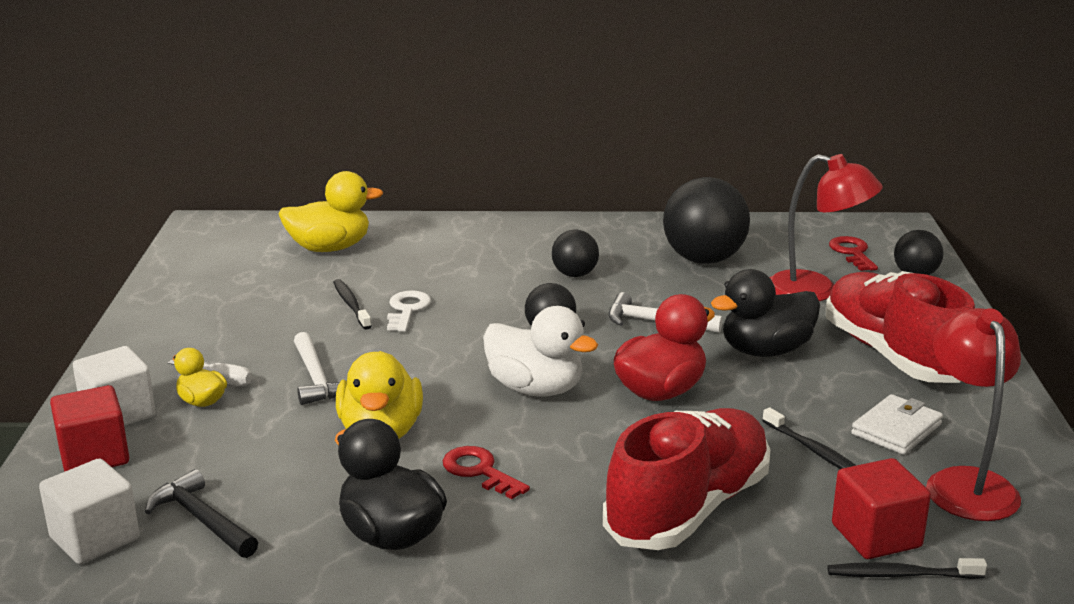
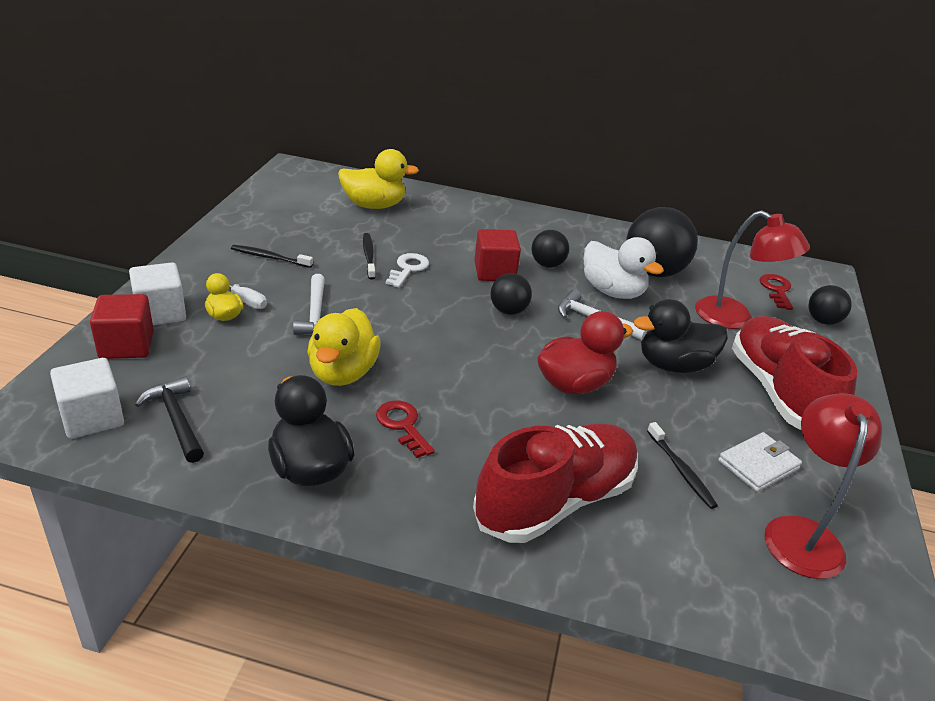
camera: 10 degrees right, 10 degrees up
white duck [483,306,598,397] -> white duck moved to [584,237,664,299]
black toothbrush [828,558,987,579] -> black toothbrush moved to [231,245,313,268]
red cube [832,458,931,559] -> red cube moved to [474,229,521,281]

